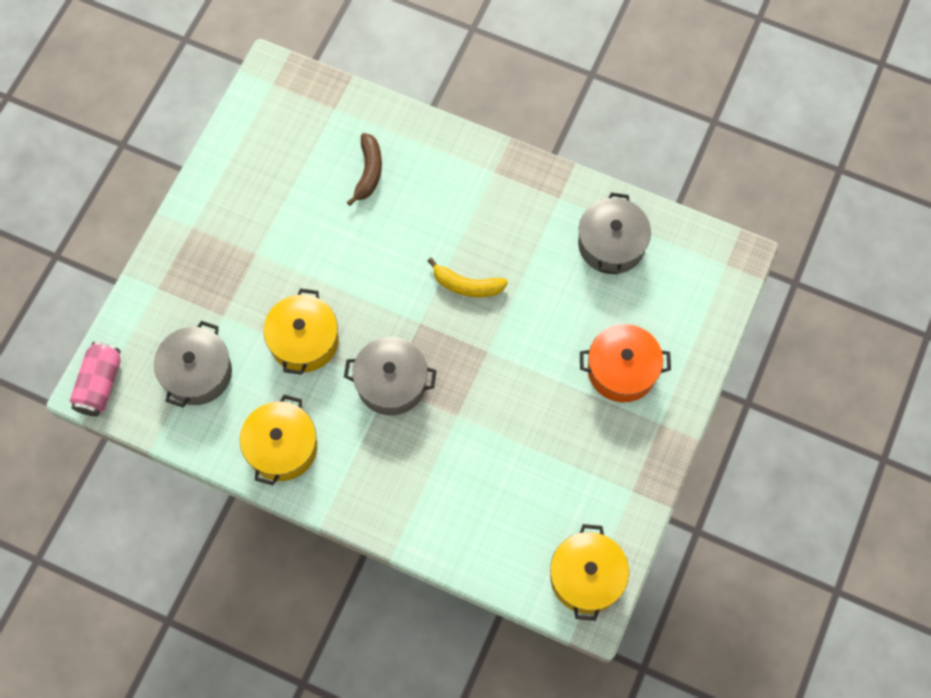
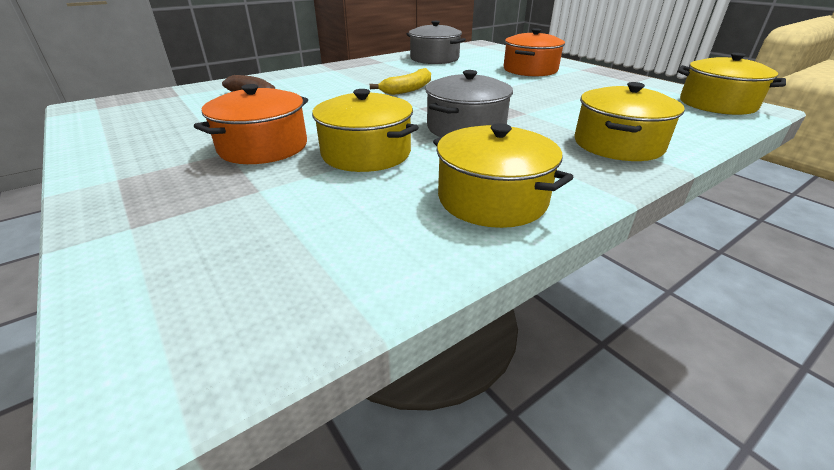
camera: 60 degrees left, 35 degrees down
pink can [70,342,121,416] -> none
grey pot [154,321,232,407] -> none
none -> orange pot [194,84,308,164]
none -> yellow pot [574,82,685,161]

